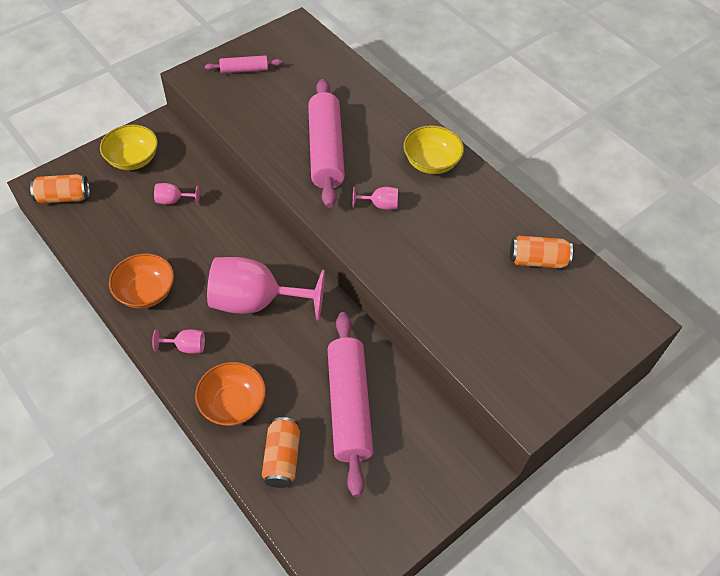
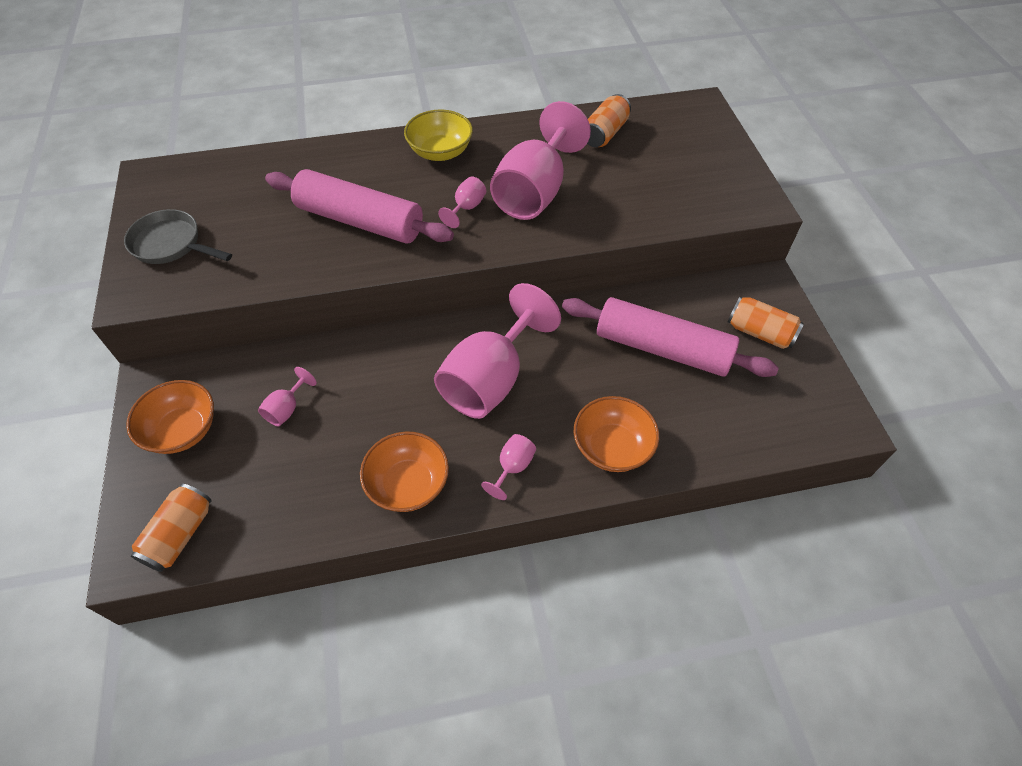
camera: 60 degrees left, 0 degrees up
yellow bowl [100,125,158,170] -> orange bowl [126,380,214,454]
pink rolling pin [205,55,283,74] -> grey pan [124,209,232,264]
orange can [262,417,300,488] -> orange can moved to [728,296,804,349]
none -> pink goblet [490,101,591,220]

